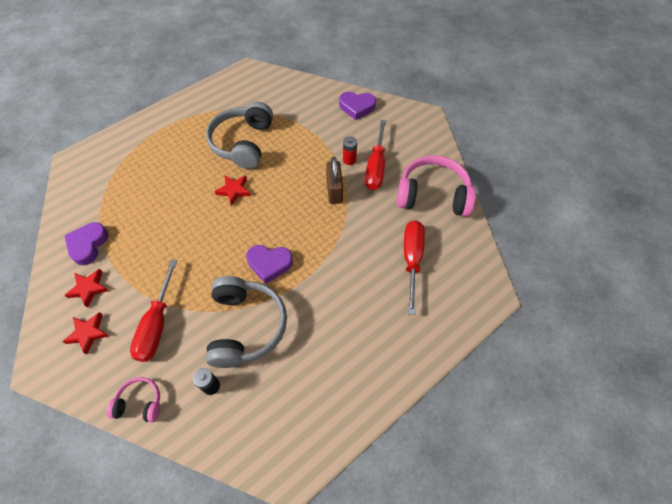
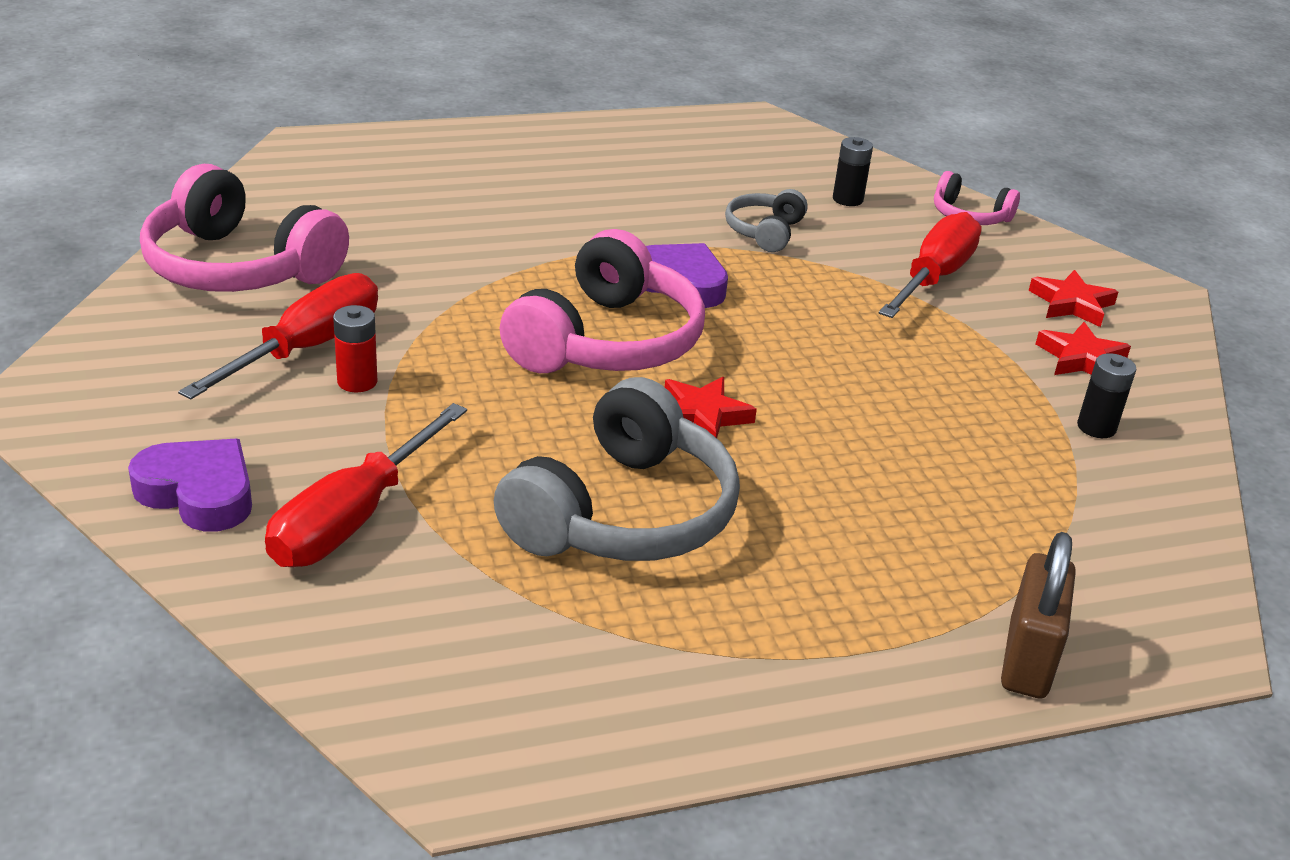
camera: 160 degrees left, 25 degrees down
purple heart [64,222,109,265] -> black battery [1077,353,1136,438]
grey headphones [205,276,287,368] -> grey headphones [725,189,808,252], size x0.50
brown padlock [326,157,343,204] -> brown padlock moved to [1001,532,1076,699]
red screwdriver [404,220,425,315] -> red screwdriver moved to [265,403,467,567]
none -> pink headphones [500,229,705,373]

